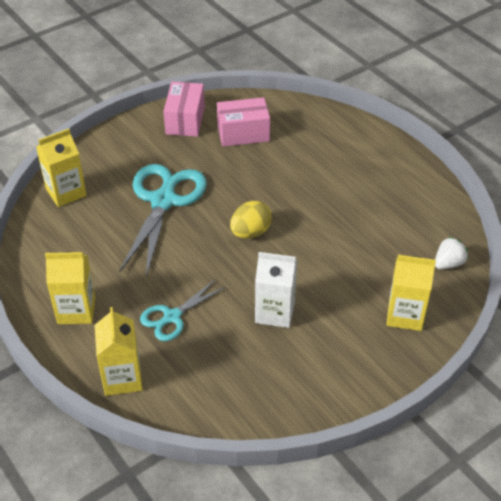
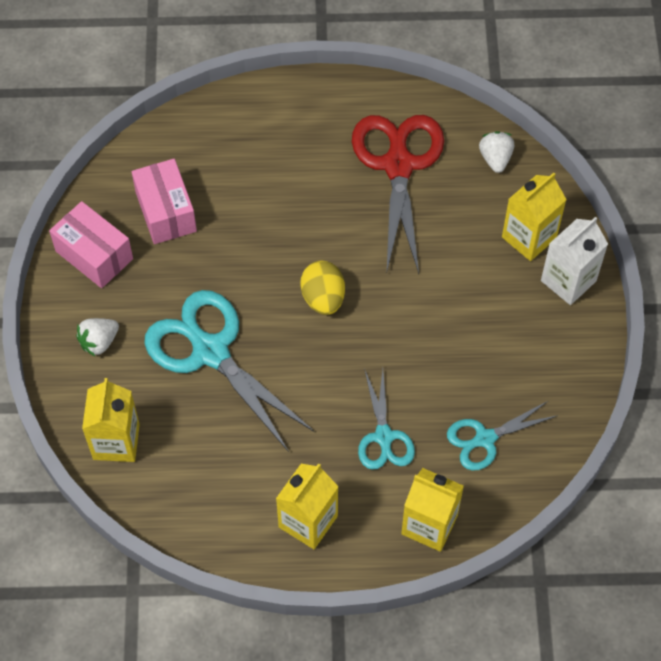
camera: 55 degrees left, 15 degrees up
pink box [217,97,270,146] -> pink box turned 45 degrees counterclockwise [132,159,197,244]
white carton [255,252,297,328] -> white carton moved to [541,217,608,305]
none -> white strawberry [76,318,119,356]
none -> red scissors [352,115,444,274]
none -> turquoise scissors [447,401,558,471]

